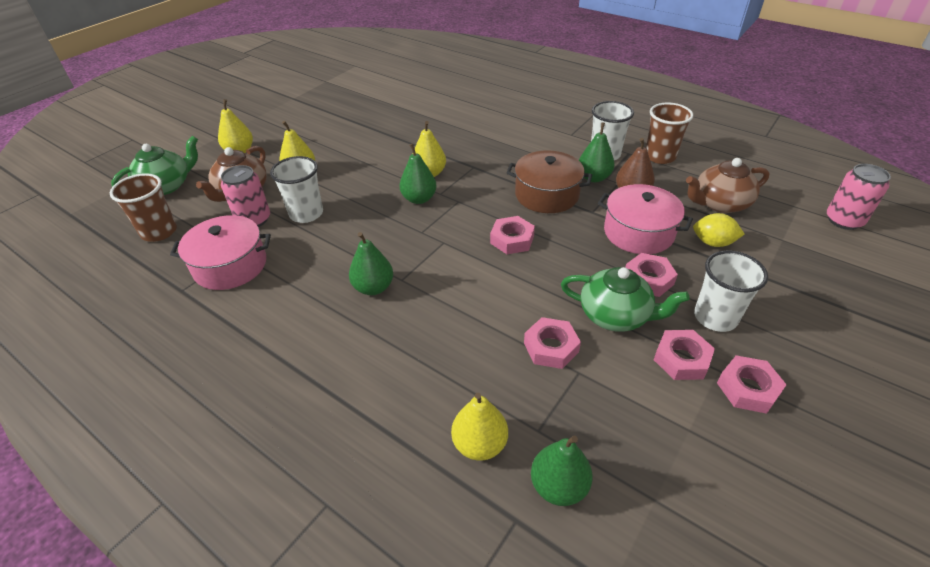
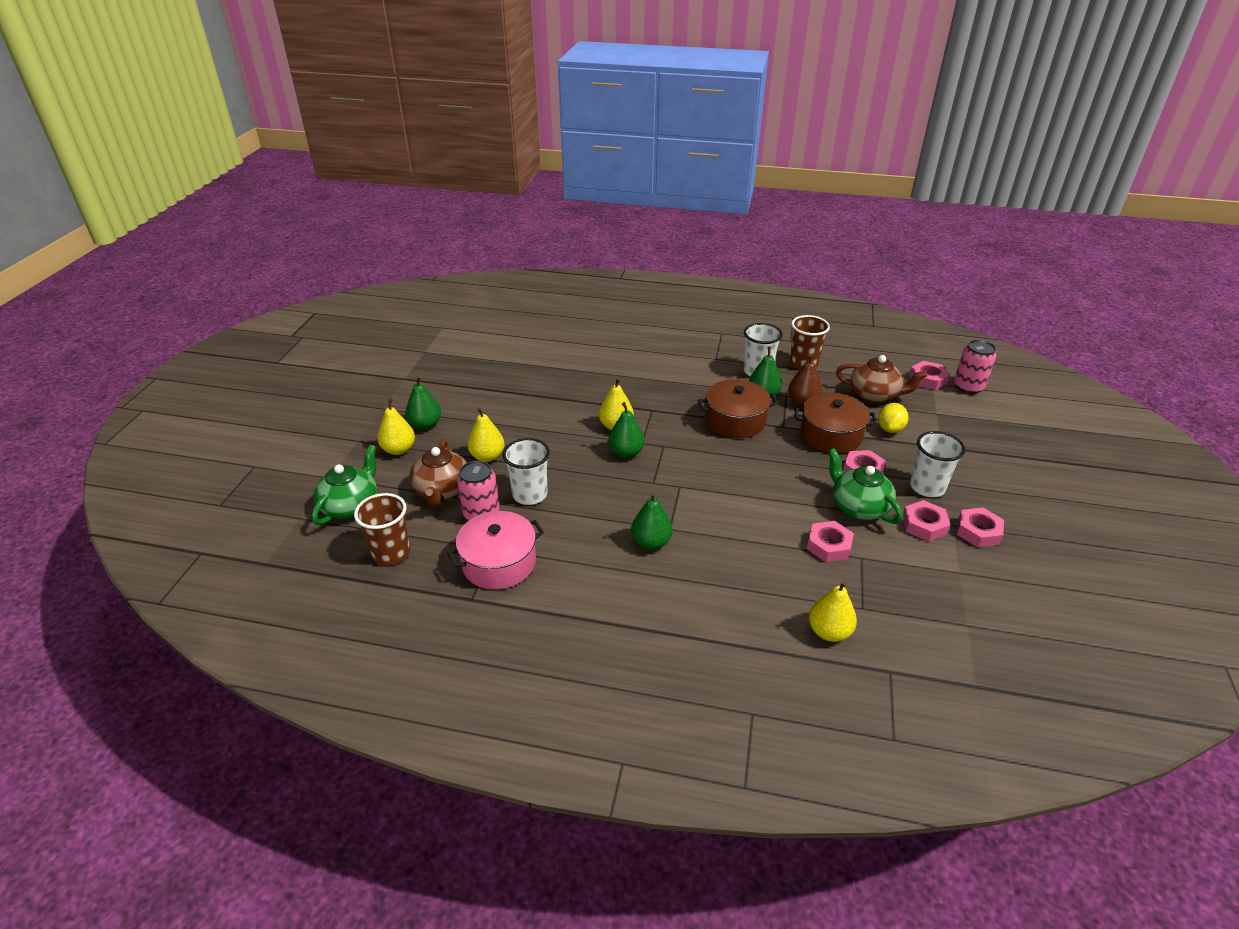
camera: 25 degrees left, 5 degrees down
pink nut [490,216,535,254] -> pink nut moved to [909,361,950,390]
green pear [531,436,593,506] -> green pear moved to [405,376,441,430]
green teapot [561,267,690,332] -> green teapot turned 120 degrees counterclockwise [828,448,903,524]
pink pot [598,184,693,254] -> brown pot [794,393,877,453]
brown teapot [686,158,769,213] -> brown teapot turned 120 degrees counterclockwise [836,355,927,403]
yellow lemon [693,213,745,247] -> yellow lemon turned 60 degrees counterclockwise [878,403,909,433]

